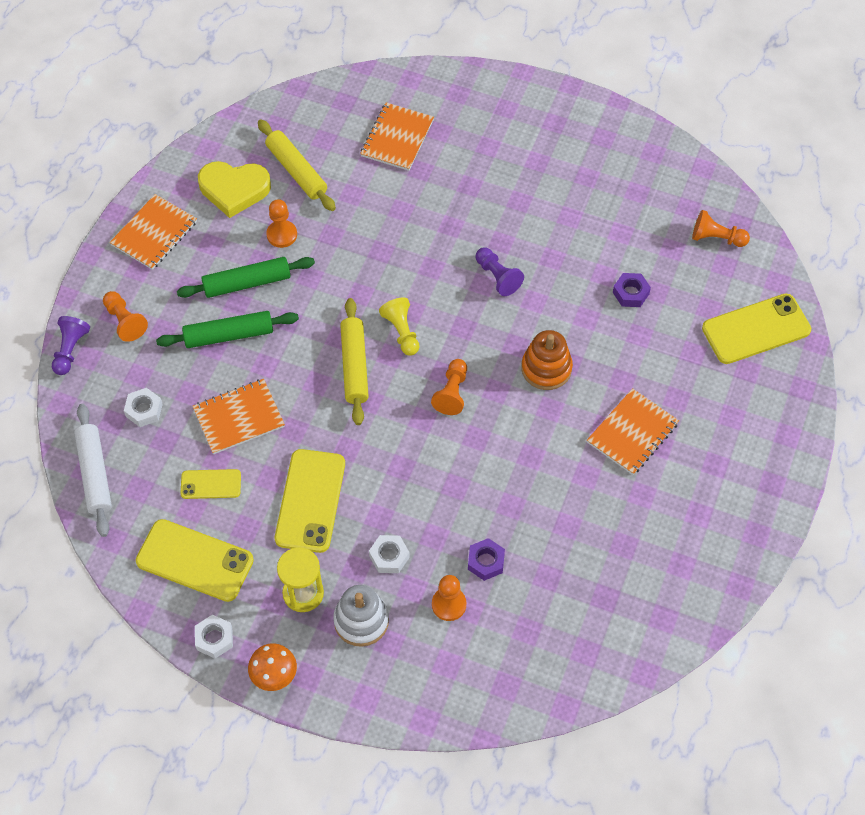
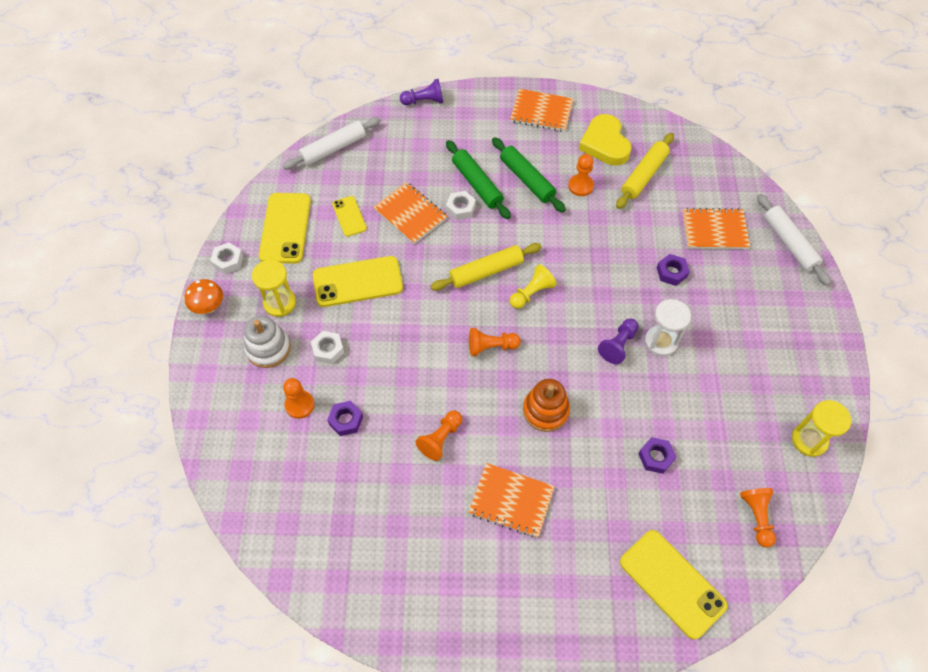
camera: 70 degrees right, 0 degrees up
orange pawn [103,291,148,342] -> orange pawn moved to [415,410,462,461]
white nut [124,388,163,427] -> white nut moved to [446,191,476,220]
none -> white hourglass [645,299,691,356]
none -> purple nut [657,254,690,286]
none -> white rolling pin [757,194,831,285]
none -> yellow hourglass [792,400,851,457]

